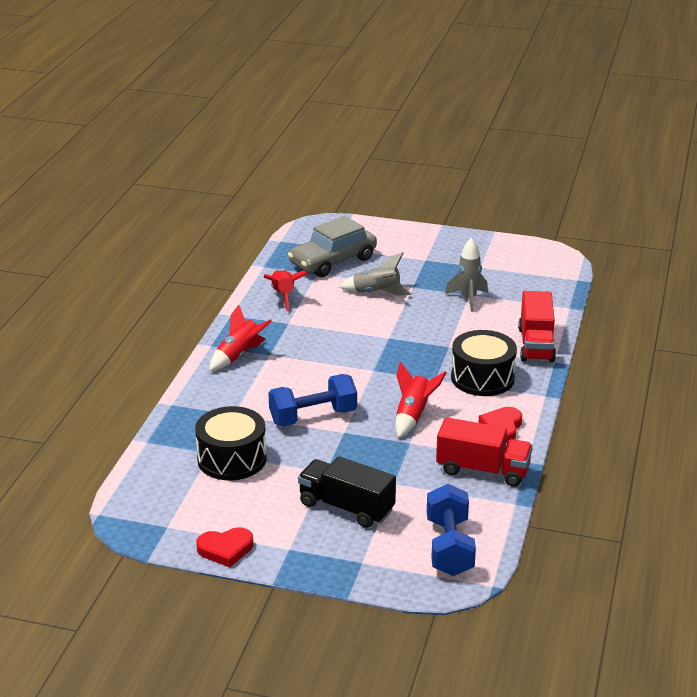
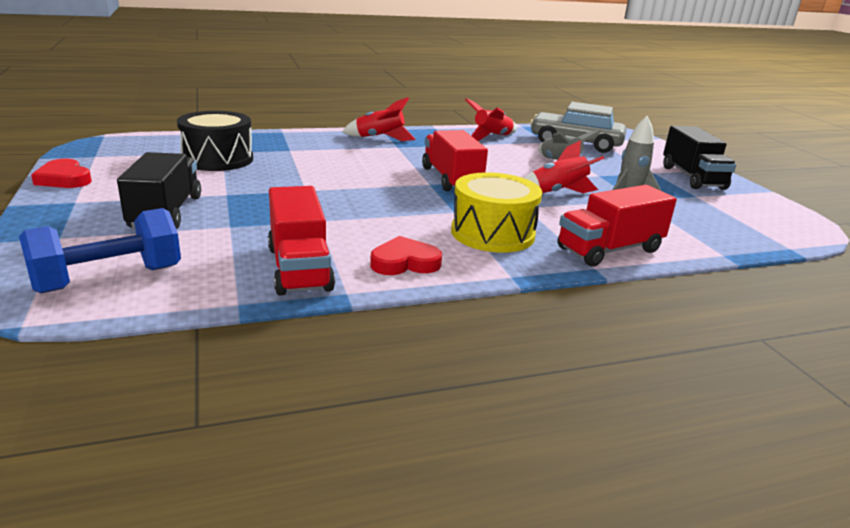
camera: 55 degrees right, 5 degrees down
blue dumbbell [268,374,357,426] -> none
red rocket [395,362,447,437] -> red rocket moved to [525,140,604,193]
black drum [451,330,517,396] -> yellow drum [451,172,542,253]
none -> red truck [422,130,488,191]
none -> black truck [663,126,736,190]

